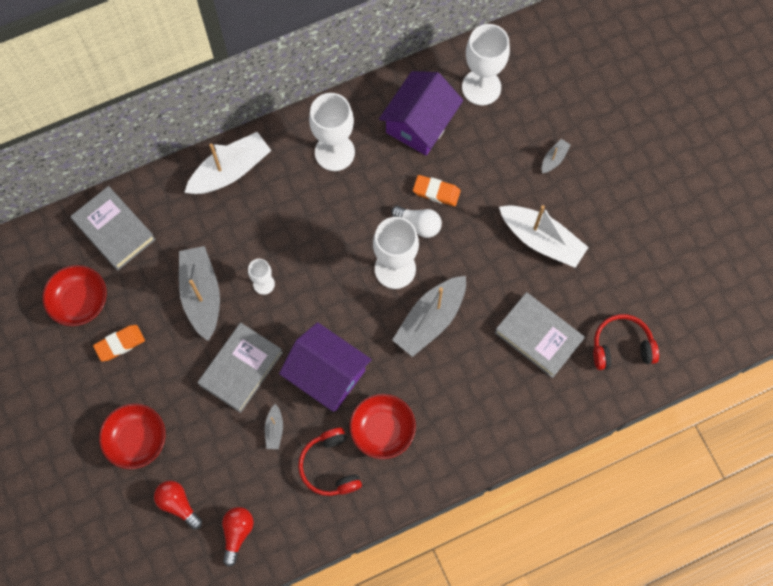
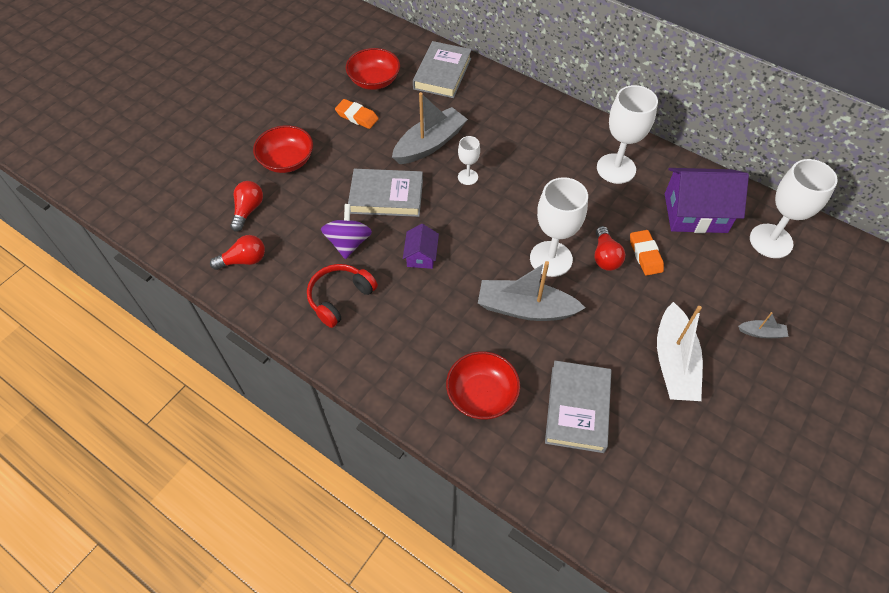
camera: 60 degrees right, 15 degrees down
white boat [184,132,271,194] -> none
grey boat [265,404,283,449] -> purple spinning top [321,204,372,259]
purple house [279,322,372,412] -> purple house [403,224,439,269], size x0.51
red bowl [350,394,416,459] -> red bowl moved to [446,351,520,419]
white light bulb [391,206,442,238] -> red light bulb [594,226,625,271]
red headphones [593,314,659,370] -> none

